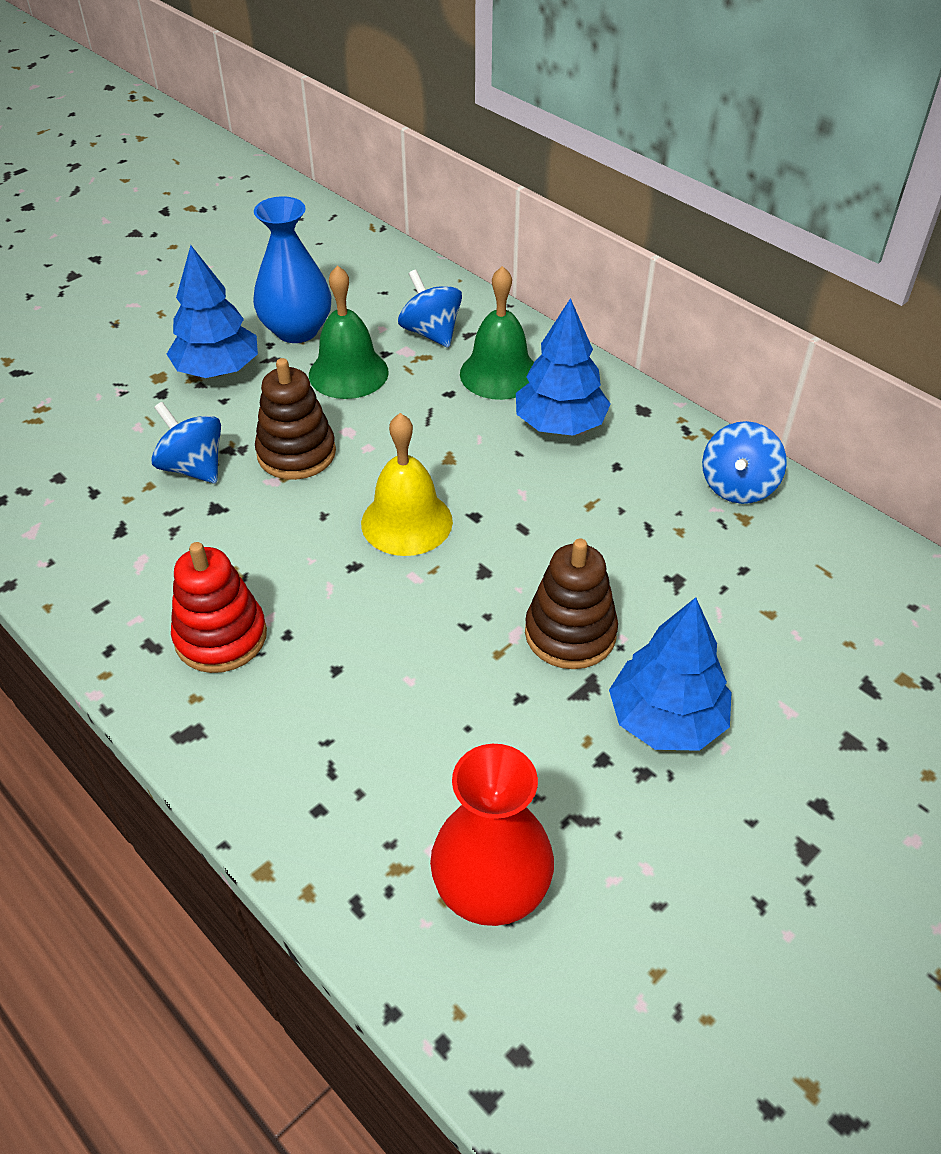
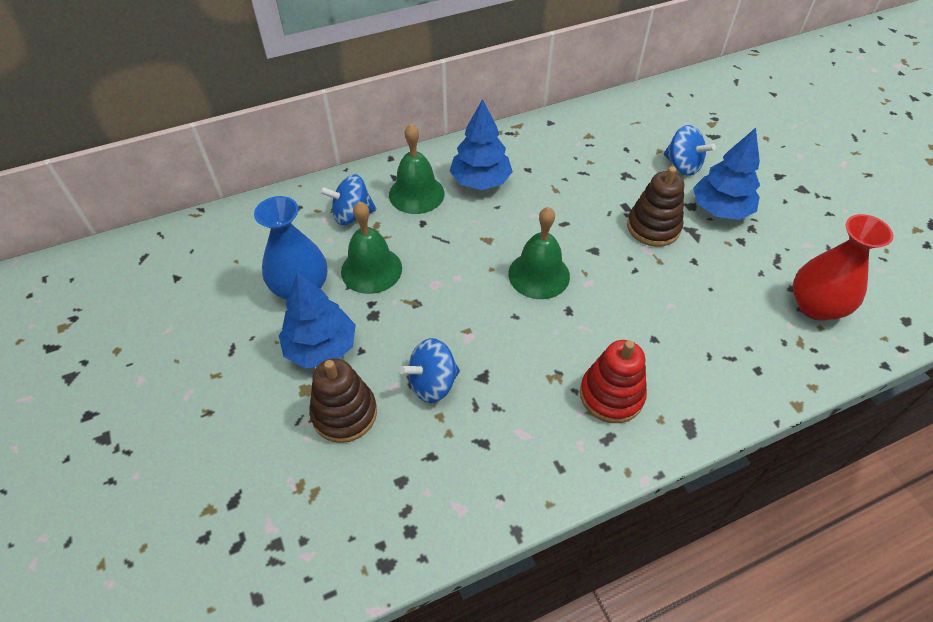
camera: 70 degrees left, 5 degrees up
brown stacking toy [255,358,336,480] -> brown stacking toy moved to [309,358,377,443]
yellow bell [361,413,453,556] -> green bell [508,207,570,299]
blue spinning top [702,421,787,504] -> blue spinning top moved to [664,125,716,176]

